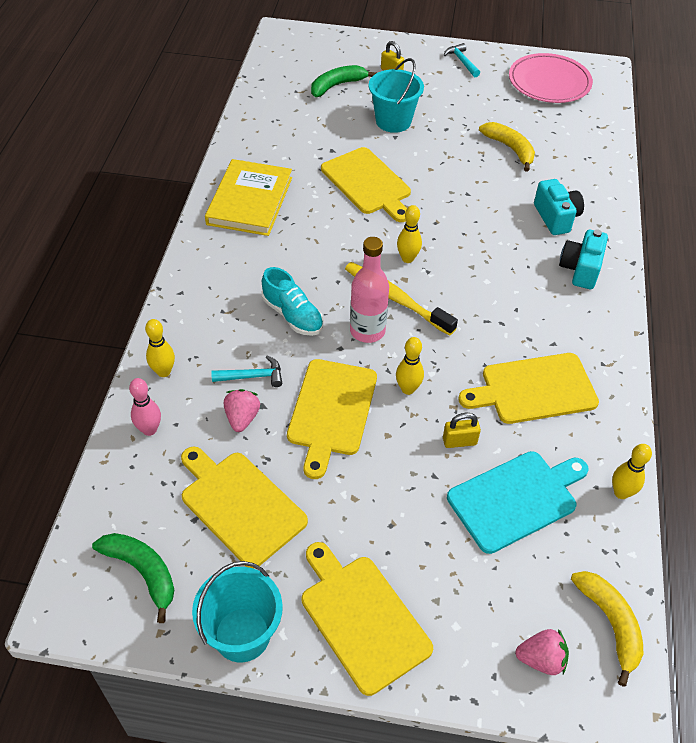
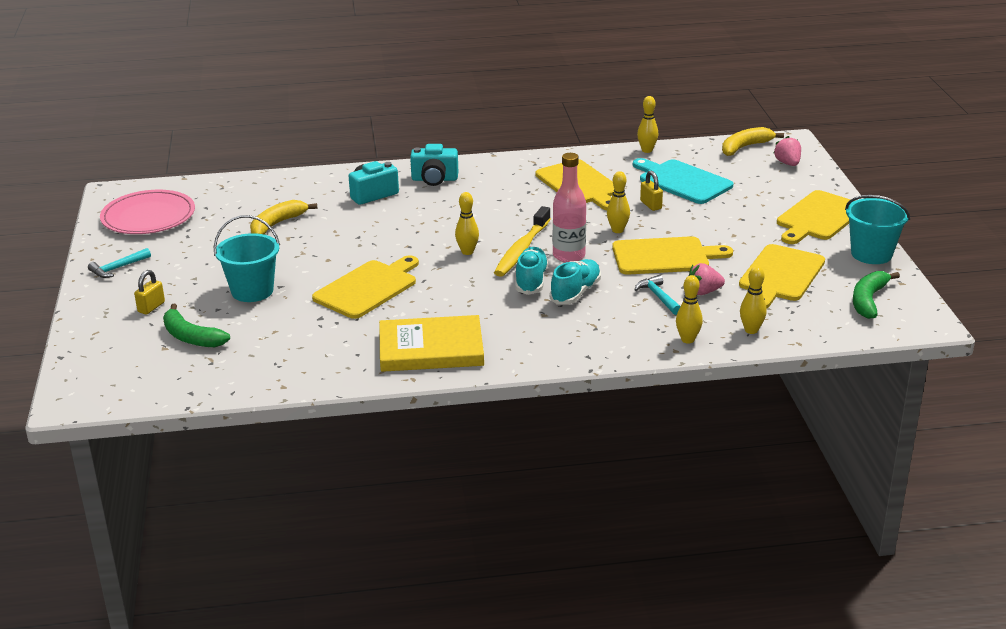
camera: 105 degrees left, 20 degrees down
pink bowling pin [129,378,161,436] -> yellow bowling pin [740,266,767,334]
none -> turquoise shoe [515,247,549,295]

